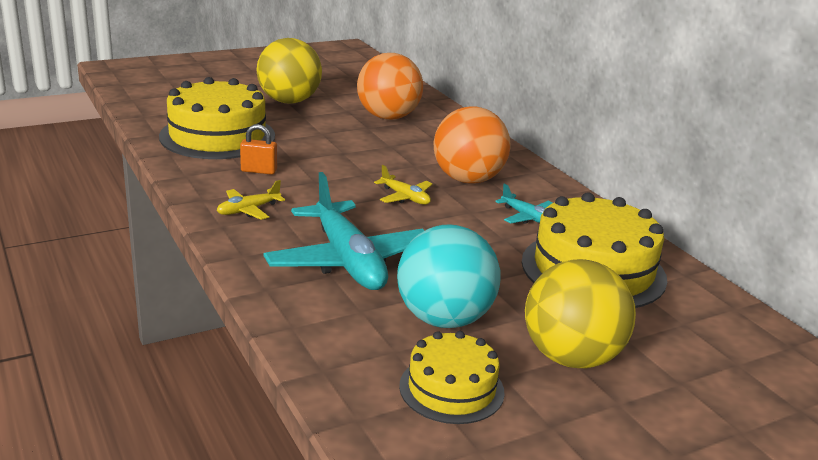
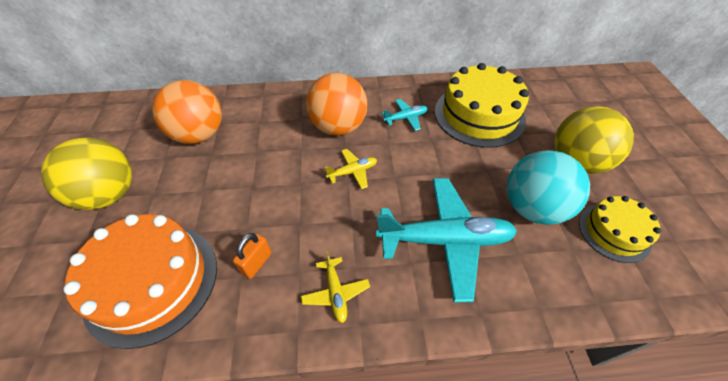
camera: 65 degrees left, 25 degrees up
yellow cake [159,77,275,159] -> orange cake [63,214,217,349]

